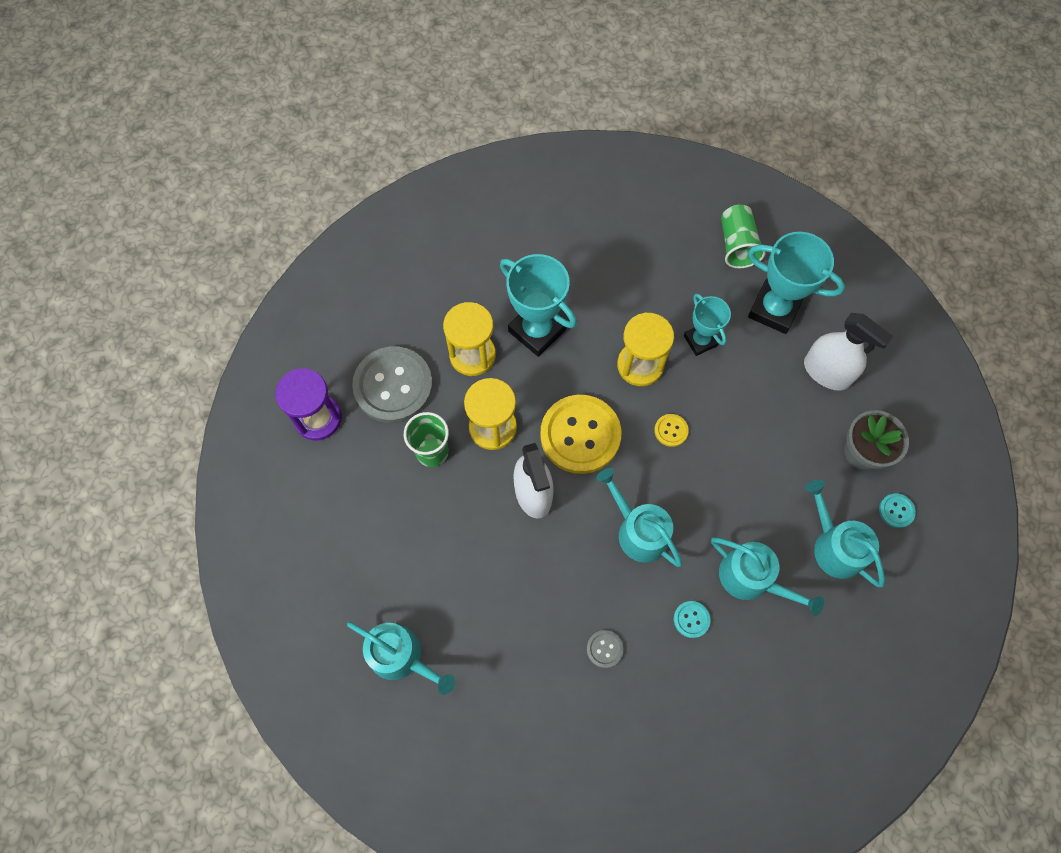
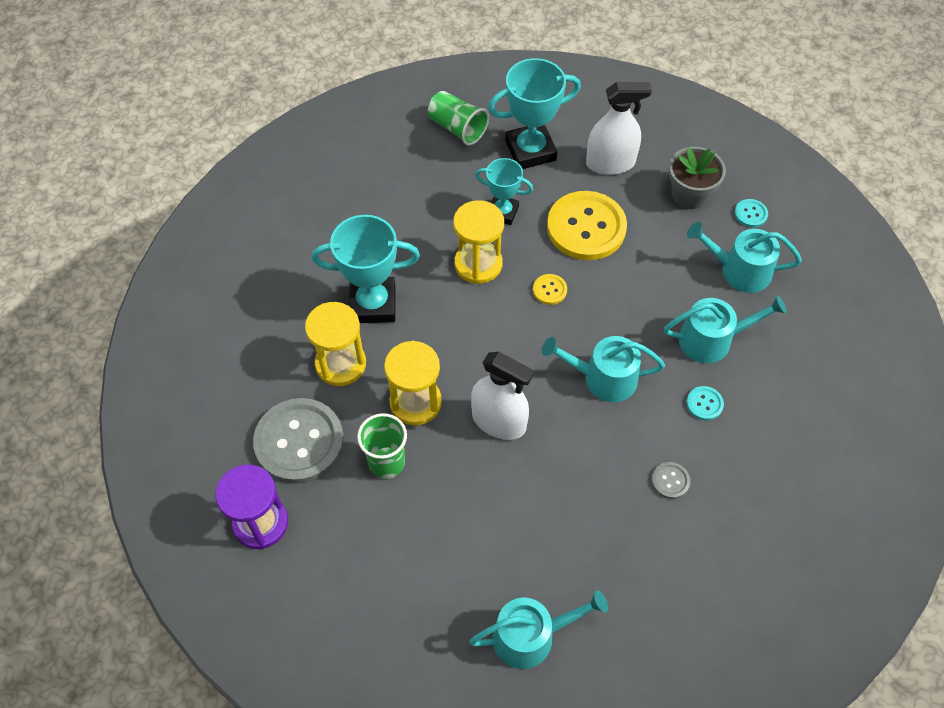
camera: 45 degrees left, 10 degrees down
yellow button [540,395,621,474] -> yellow button moved to [547,191,627,260]

